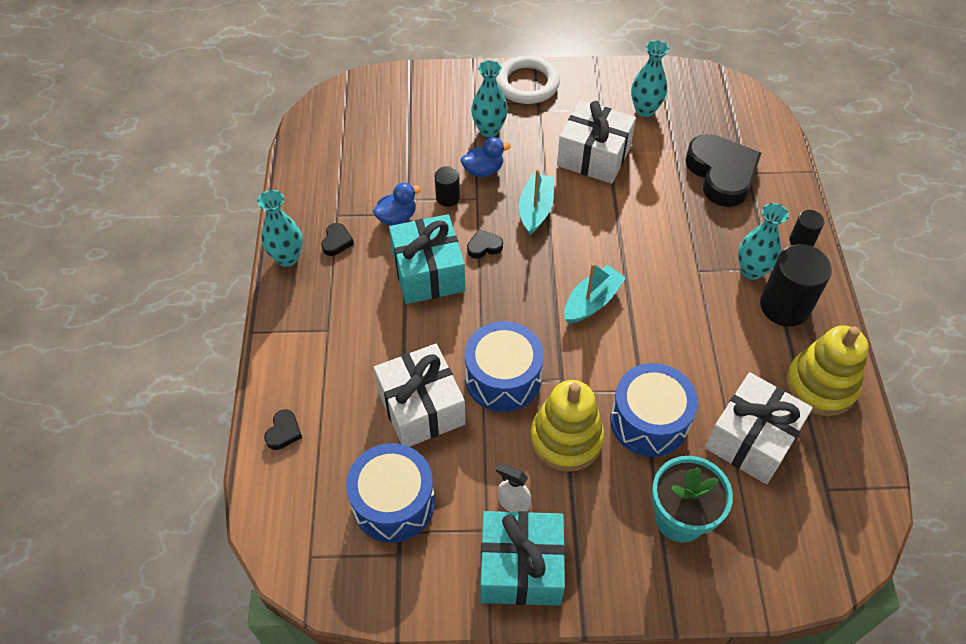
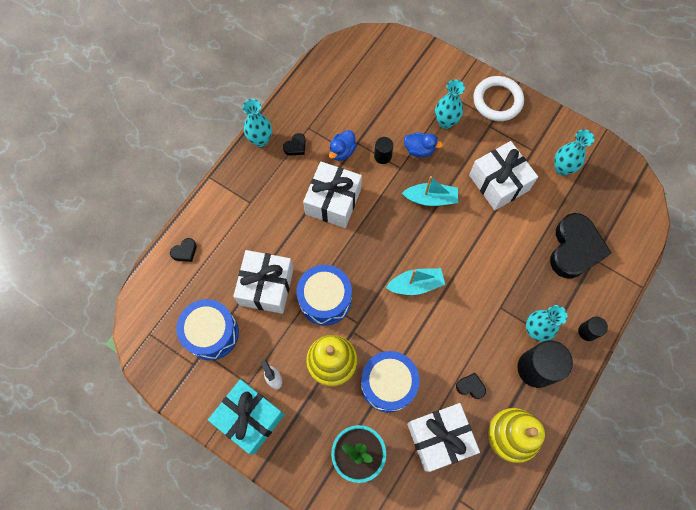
camera: 35 degrees right, 15 degrees up
blue duck [373,183,421,226] -> blue duck turned 120 degrees clockwise [329,130,357,161]
turquoise gift [389,214,465,304] -> white gift [303,161,362,228]
black heart [467,229,503,259] -> black heart moved to [456,373,486,399]
turquoise boat [519,169,554,235] -> turquoise boat turned 45 degrees clockwise [402,176,458,206]

